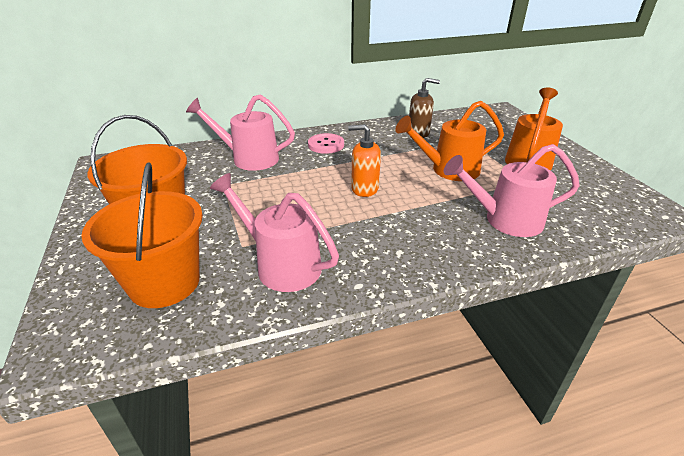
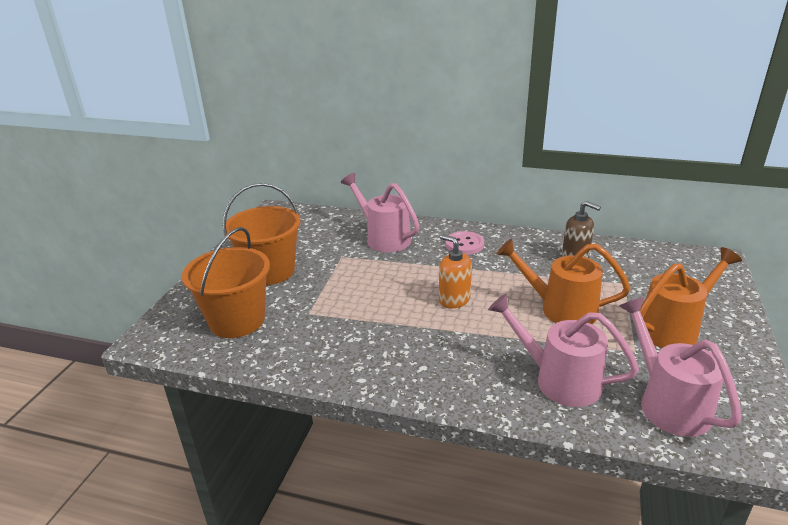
camera: 35 degrees right, 5 degrees down
pink watering can [210,173,339,292] -> pink watering can moved to [619,297,742,437]

